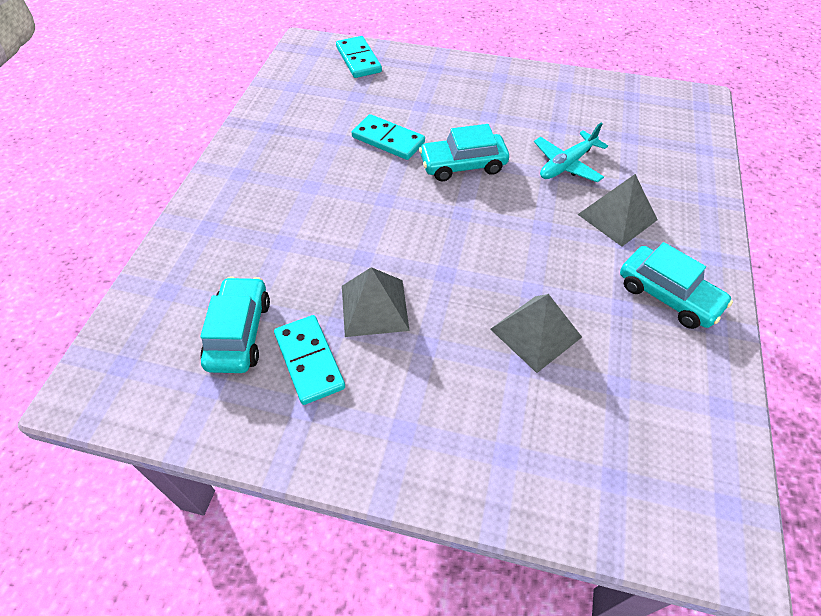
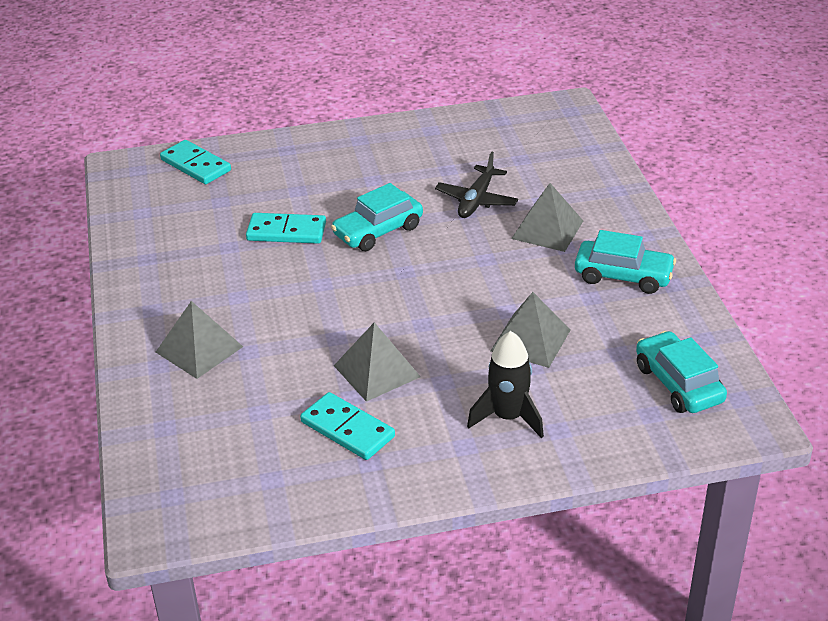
camera: 25 degrees left, 15 degrees down
turquoise car [200,277,270,373] -> turquoise car moved to [636,331,727,413]
turquoise plane [534,123,608,183] -> black plane [435,152,518,218]
none -> grey pyramid [156,301,243,379]
none -> black rocket [467,331,544,438]

